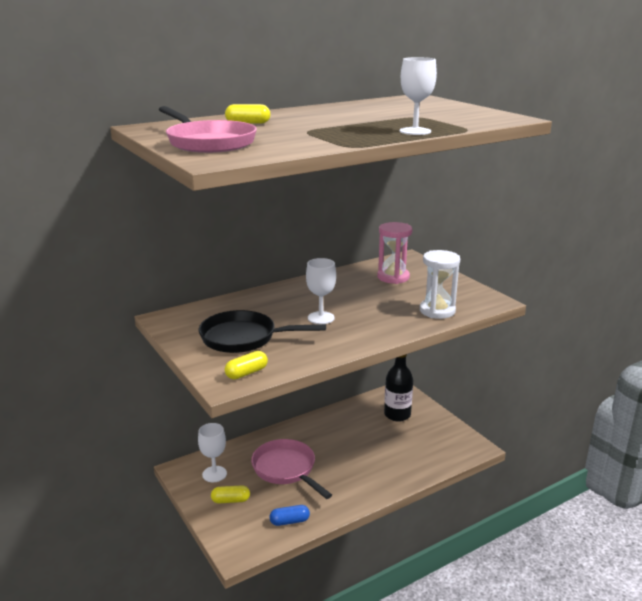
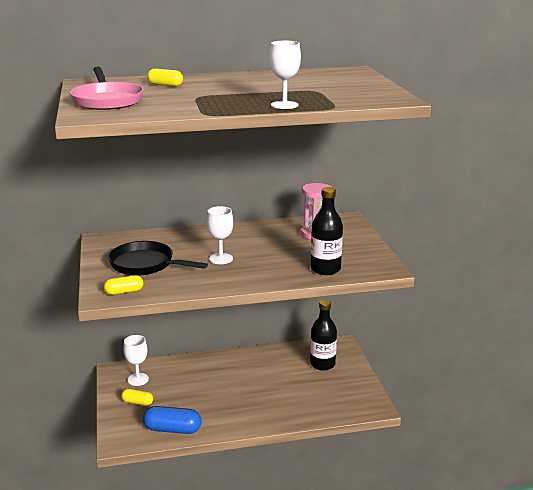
camera: 20 degrees right, 0 degrees up
pink pan [251,439,332,499] -> none
blue capsule [270,505,310,526] -> blue capsule [143,406,201,434], size x1.67
white hourglass [420,250,460,319] -> black bottle [311,187,343,275]

